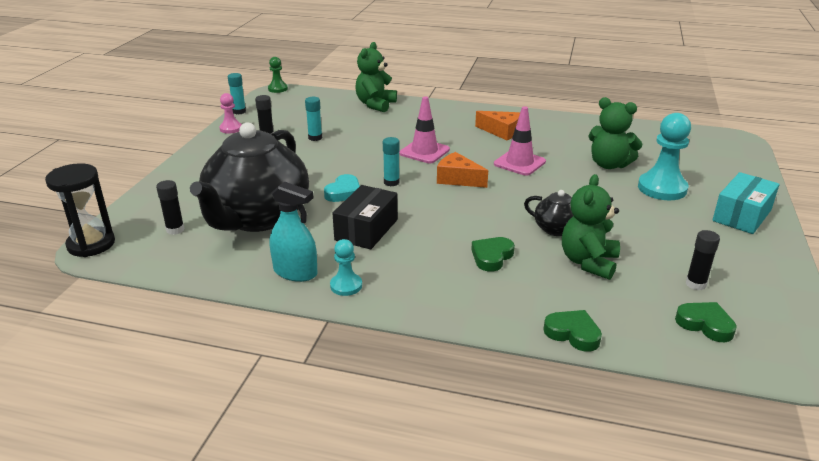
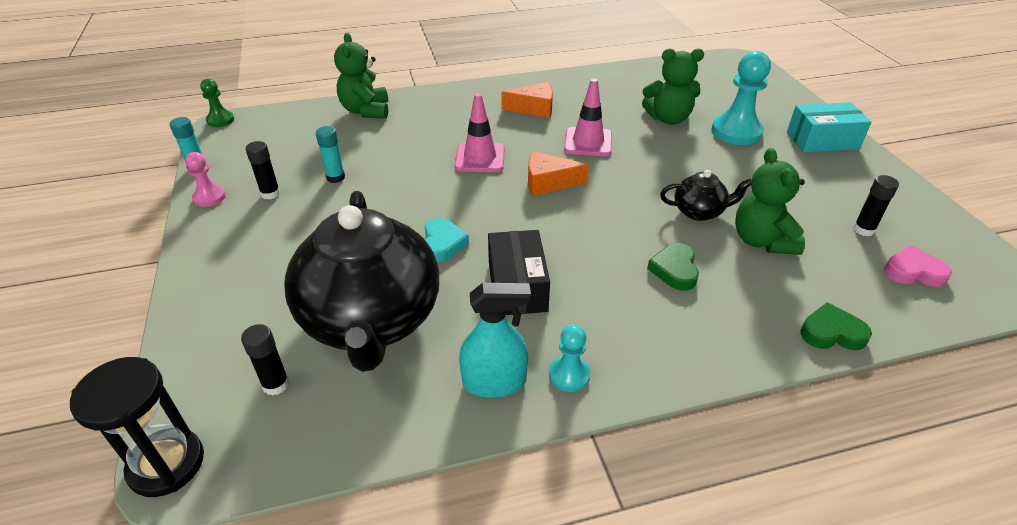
camera: 30 degrees left, 10 degrees up
turquoise glue stick [383,137,400,186] -> none
green heart [675,302,737,342] -> pink heart [884,245,952,287]
turquoise box [712,172,780,234] -> turquoise box turned 75 degrees clockwise [787,102,871,153]

